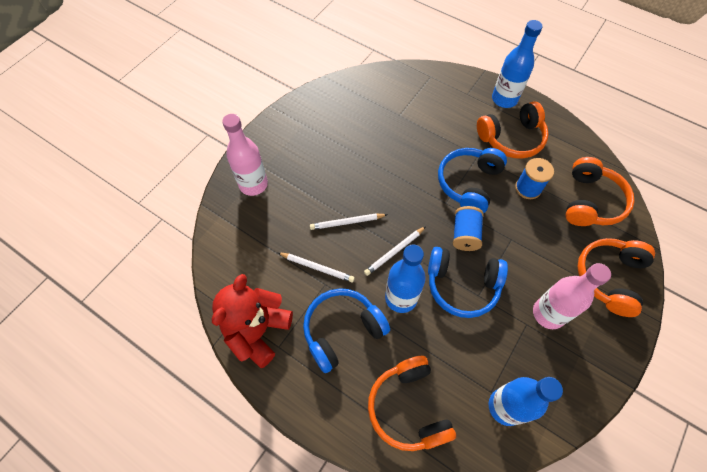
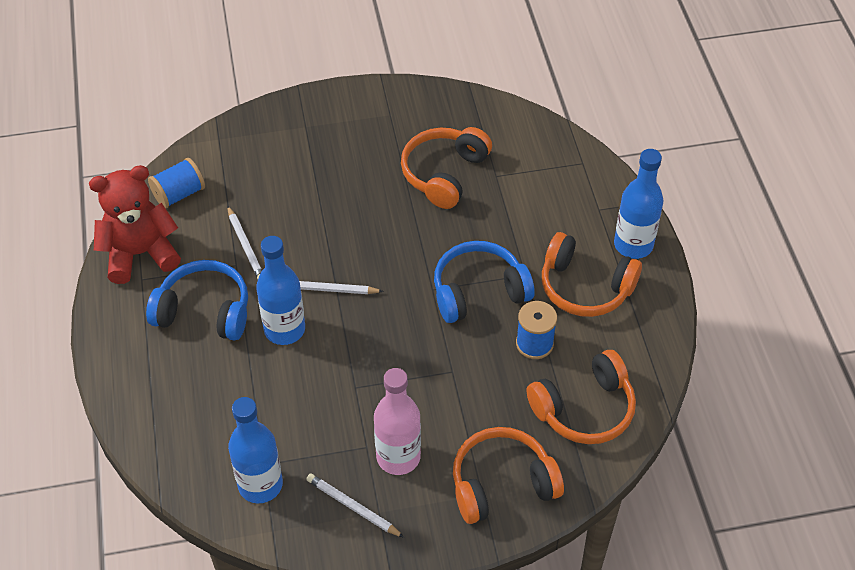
camera: 45 degrees right, 10 degrees down
pink bottle [222,114,268,196] -> none
white pencil [310,213,388,230] -> white pencil moved to [306,473,404,538]
orange headphones [368,356,456,451] -> orange headphones moved to [401,127,492,209]
blue headphones [428,247,508,318] -> none
blue spool [453,206,484,251] -> blue spool moved to [148,158,205,209]

